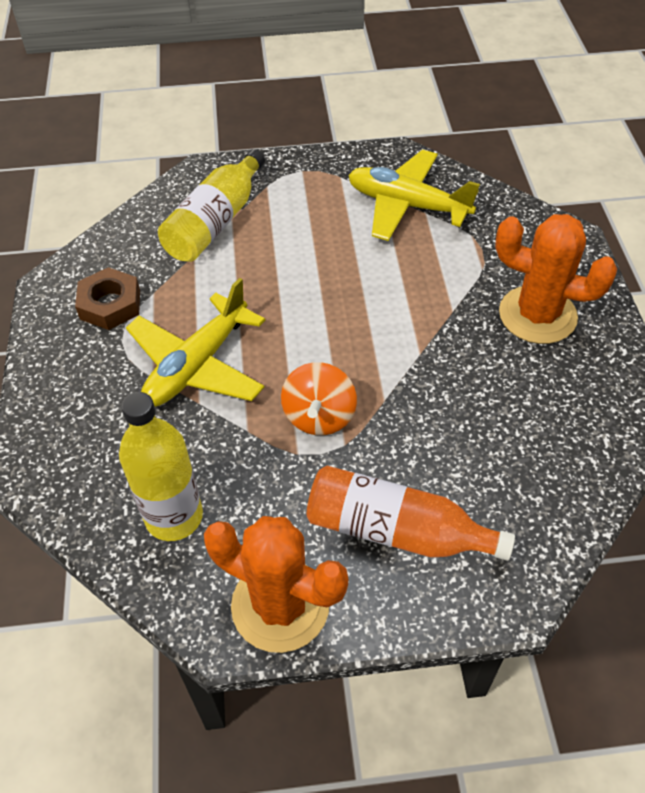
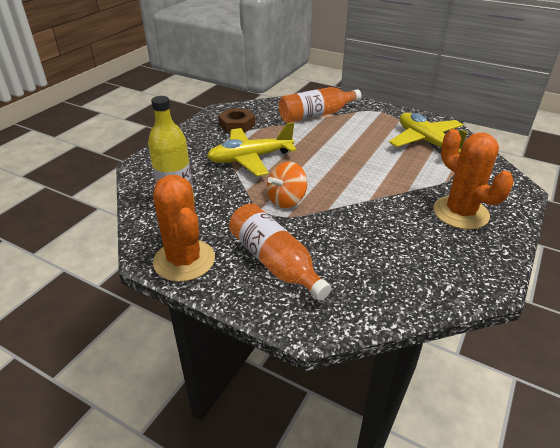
camera: 35 degrees right, 15 degrees down
yellow bottle [158,149,265,262] -> orange bottle [279,87,361,123]

